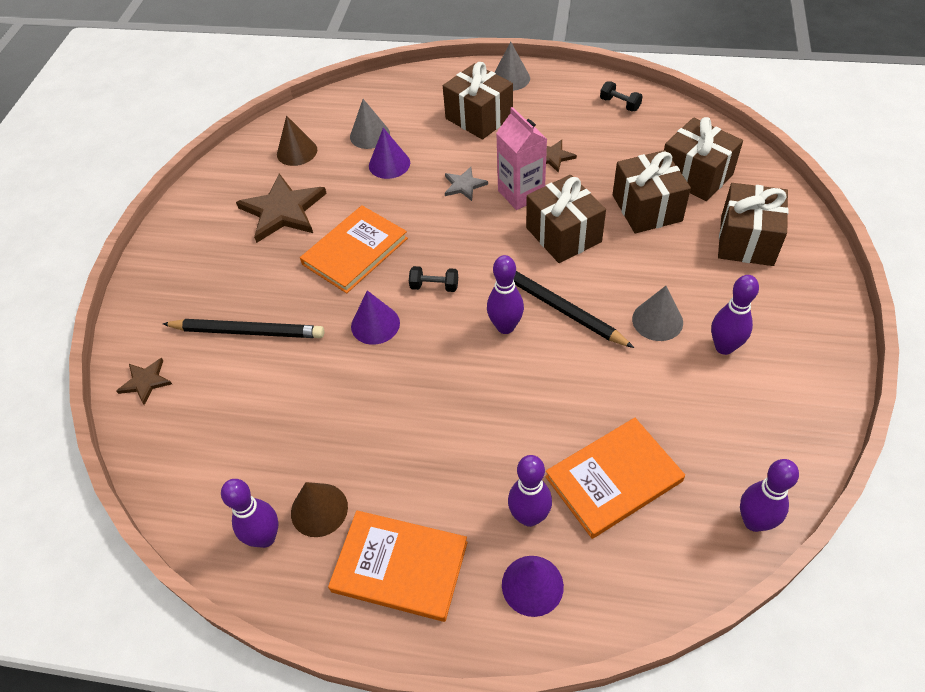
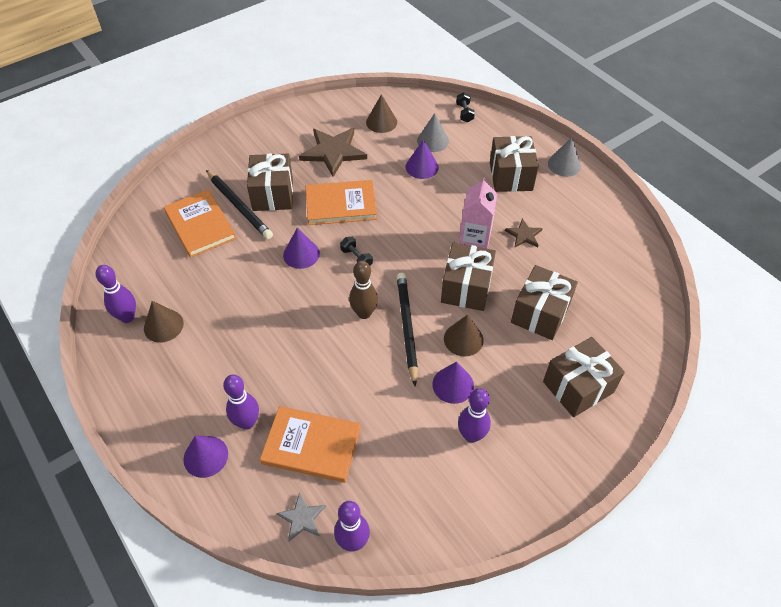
camera: 40 degrees right, 0 degrees up
brown star [116,358,172,405] -> none
orange book [328,511,468,622] -> orange book moved to [164,189,237,258]
grey star [445,167,488,201] -> grey star moved to [277,492,326,541]
purple bowling pin [487,255,524,334] -> brown bowling pin [349,261,378,319]
black dumbbell [600,81,643,112] -> black dumbbell moved to [456,92,475,122]
grey cone [632,286,683,341] -> purple cone [432,361,474,404]
brown gift [664,117,743,201] -> brown gift moved to [247,153,293,211]
none -> brown cone [444,315,484,356]

